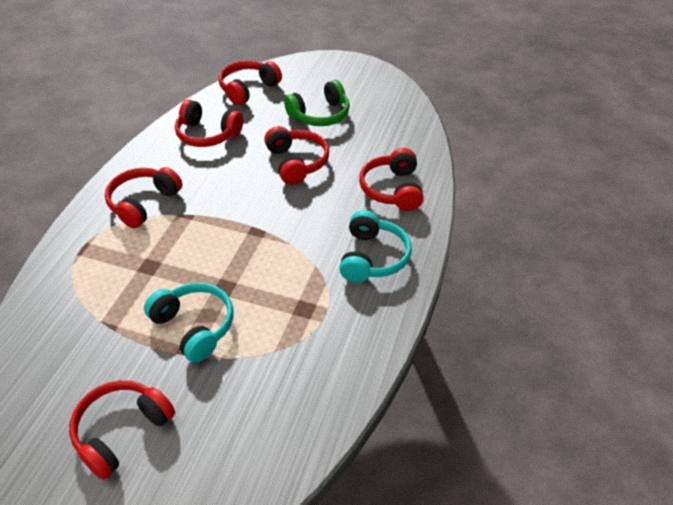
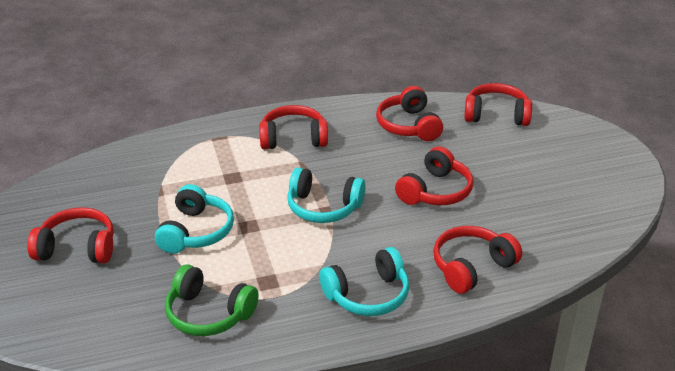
camera: 55 degrees right, 10 degrees down
green headphones [284,80,350,126] -> green headphones moved to [165,264,259,336]
none -> turquoise headphones [287,167,366,223]

